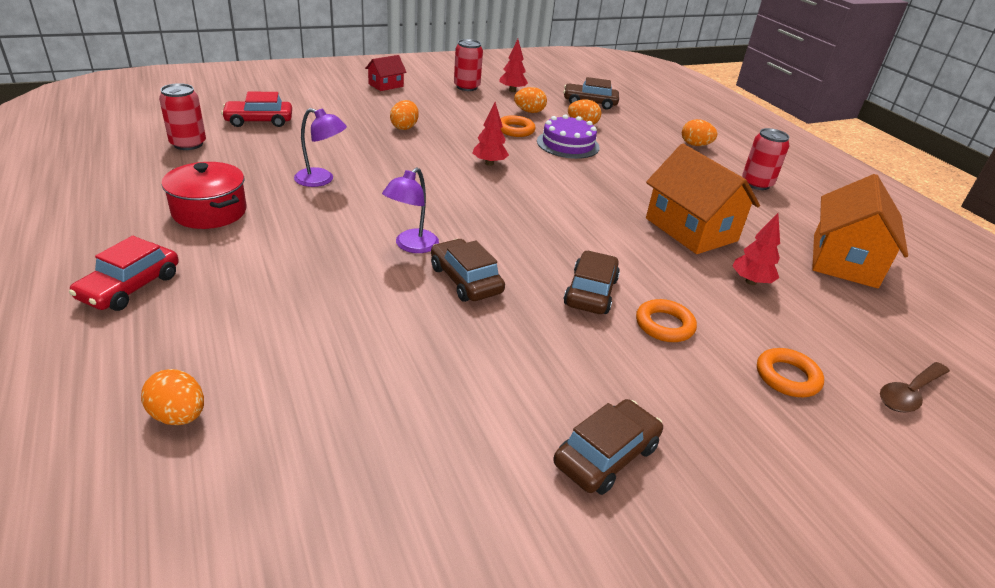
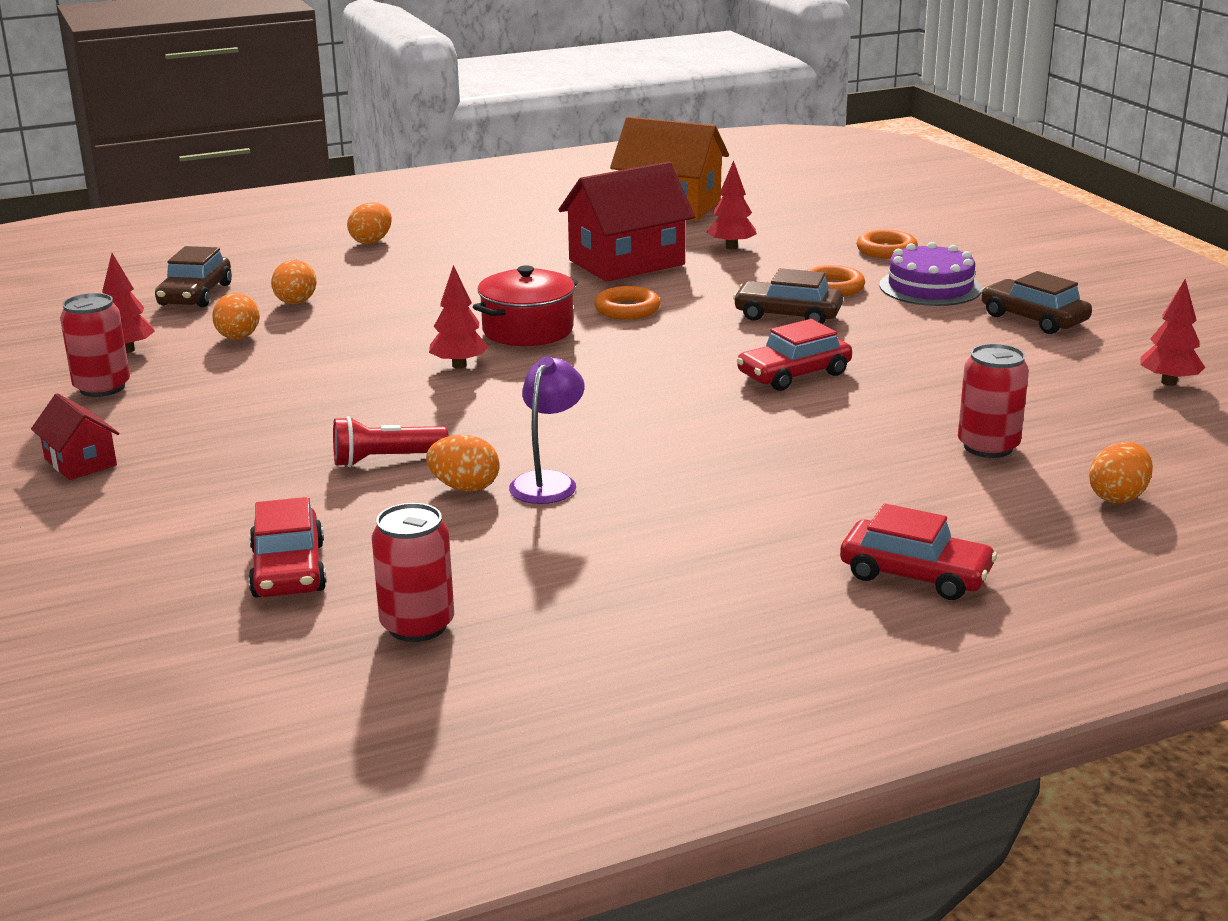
camera: 85 degrees left, 10 degrees down
red pot [162,162,247,229] -> red pot moved to [473,266,579,346]
purple lamp [382,168,439,253] -> none
orange egg [390,100,419,130] -> orange egg moved to [426,435,500,491]
brown car [431,239,505,302] -> red car [737,319,852,391]
orange ring [500,115,536,137] -> orange ring moved to [594,286,660,320]
purple cake [537,114,600,159] -> purple cake moved to [879,242,982,306]
orange house [646,144,760,254] -> red house [558,162,696,282]
red can [742,128,790,190] -> red can moved to [958,344,1029,458]
brown spoon [880,362,950,412] -> none
none -> red flashlight [333,416,448,467]
none -> red tree [1140,279,1205,386]

